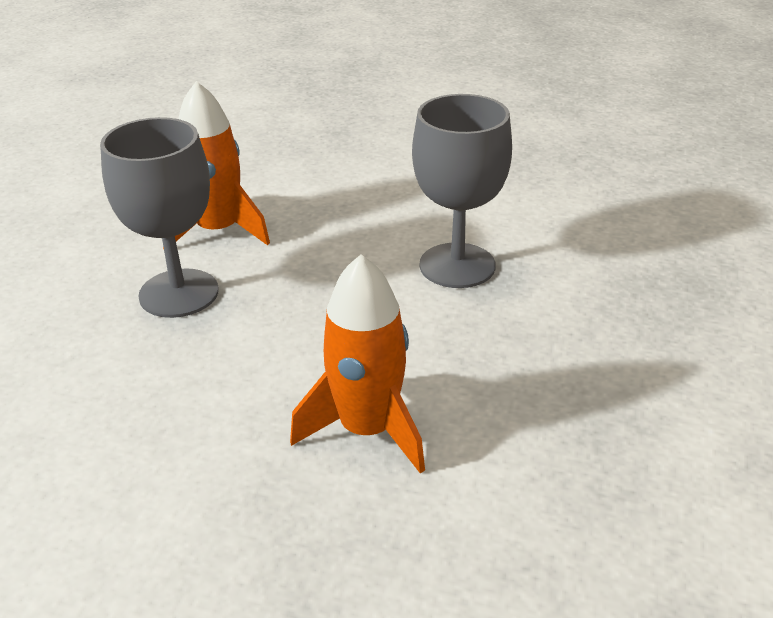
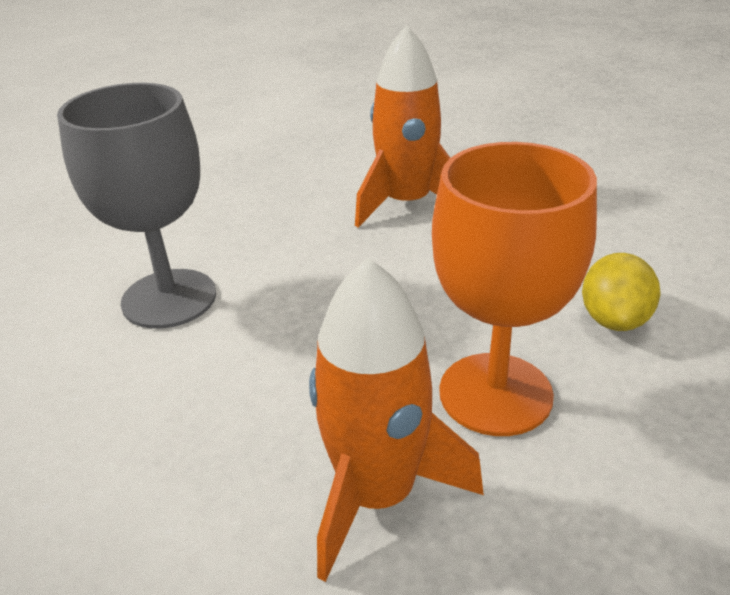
camera: 145 degrees left, 0 degrees up
grey goblet [100,117,219,318] -> orange goblet [432,142,597,436]
none -> yellow lemon [582,253,660,331]

